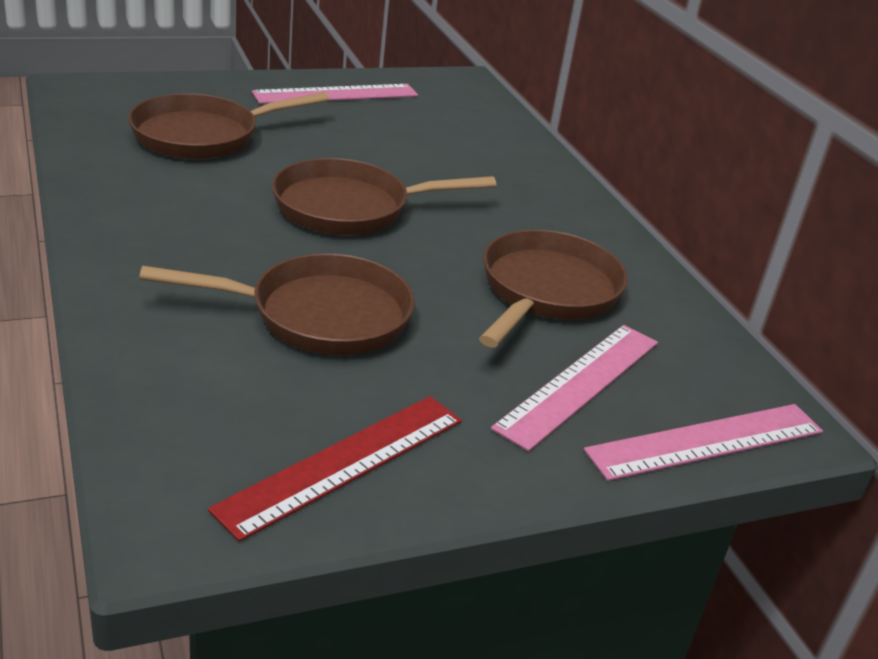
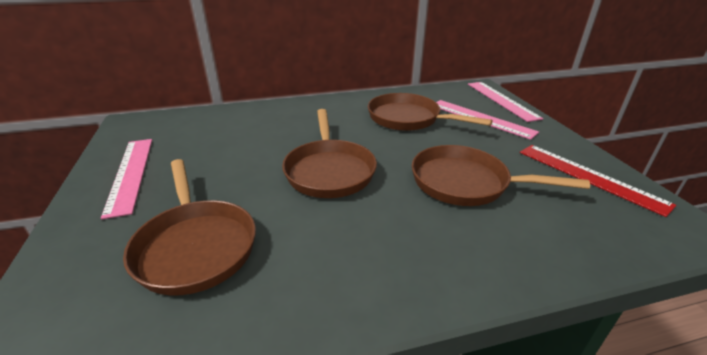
camera: 80 degrees left, 0 degrees up
brown pan [139,253,415,355] -> brown pan turned 75 degrees counterclockwise [412,145,590,206]

